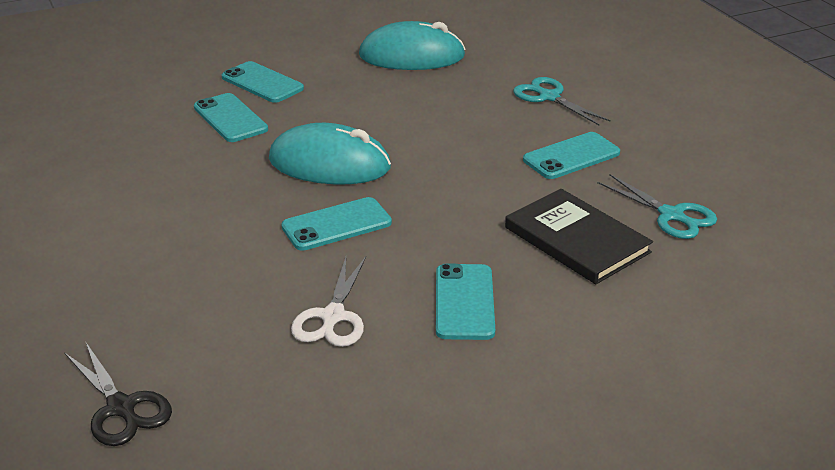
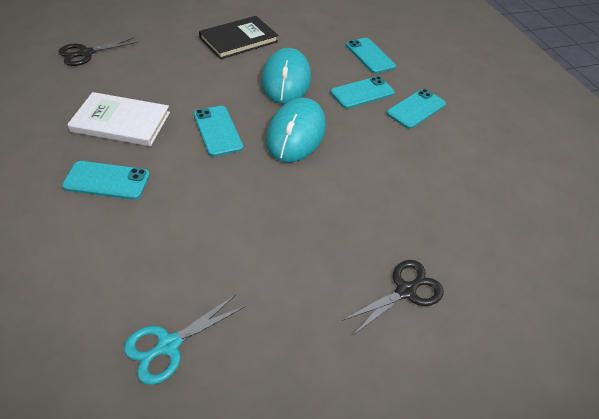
camera: 90 degrees right, 15 degrees up
white scissors [291,257,366,347] -> white book [67,92,170,146]
turquoise mouse [359,21,466,70] -> turquoise mouse moved to [261,48,311,104]
black book [505,189,653,284] -> black book moved to [199,16,279,59]
turquoise scissors [513,77,611,125] -> black scissors [342,260,443,336]
turquoise phone [523,132,620,179] -> turquoise phone moved to [346,38,396,74]

